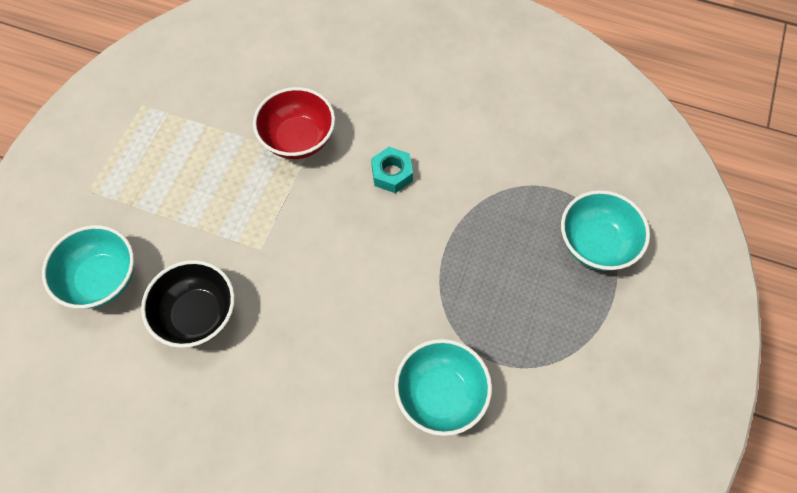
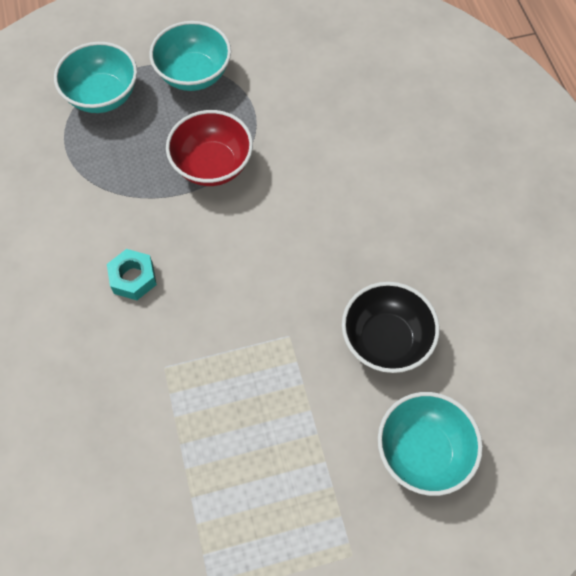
camera: 125 degrees left, 0 degrees up
red bowl [253,87,335,159] -> red bowl moved to [166,110,253,186]
turquoise bowl [394,339,492,436] -> turquoise bowl moved to [149,21,231,91]

